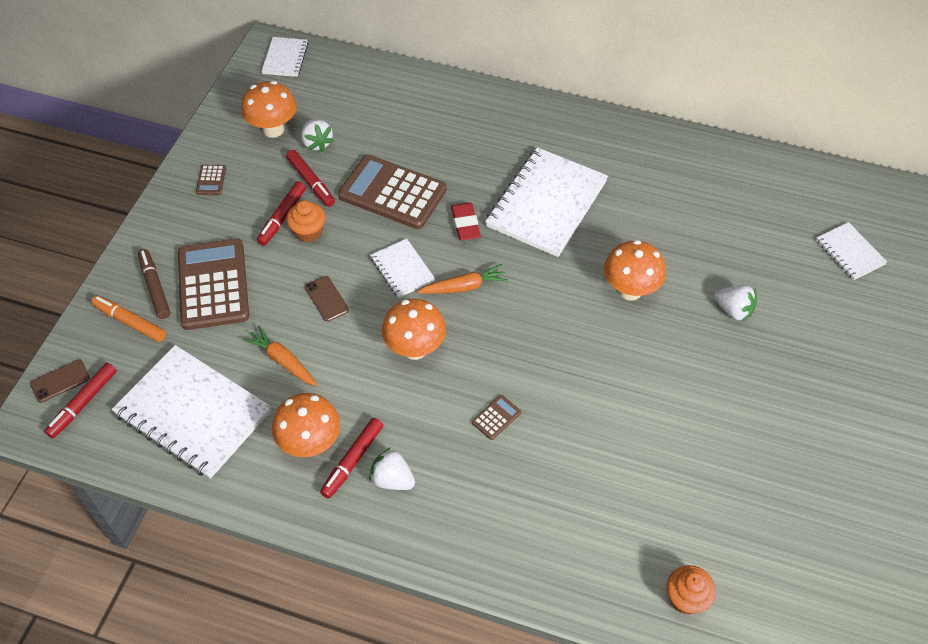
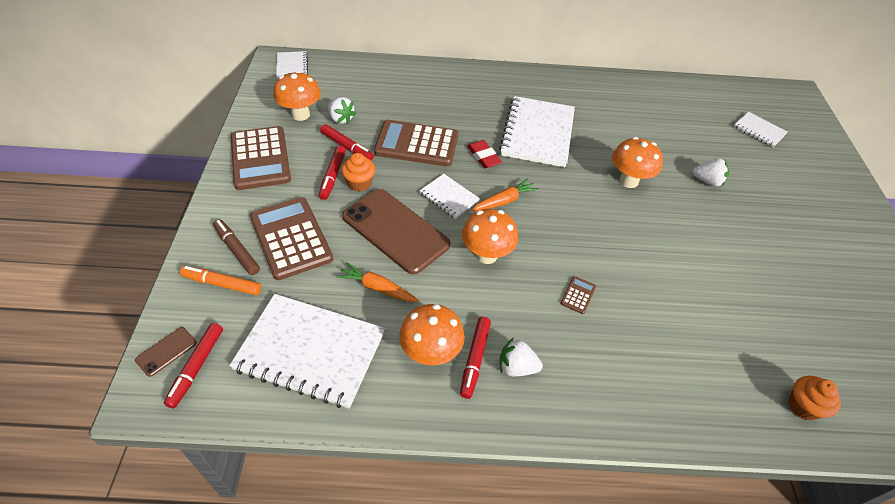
camera: 20 degrees left, 5 degrees down
brown calculator [196,165,226,195] -> brown calculator [231,126,291,190], size x2.46
brown phone [305,276,349,322] -> brown phone [342,189,451,275], size x2.39

